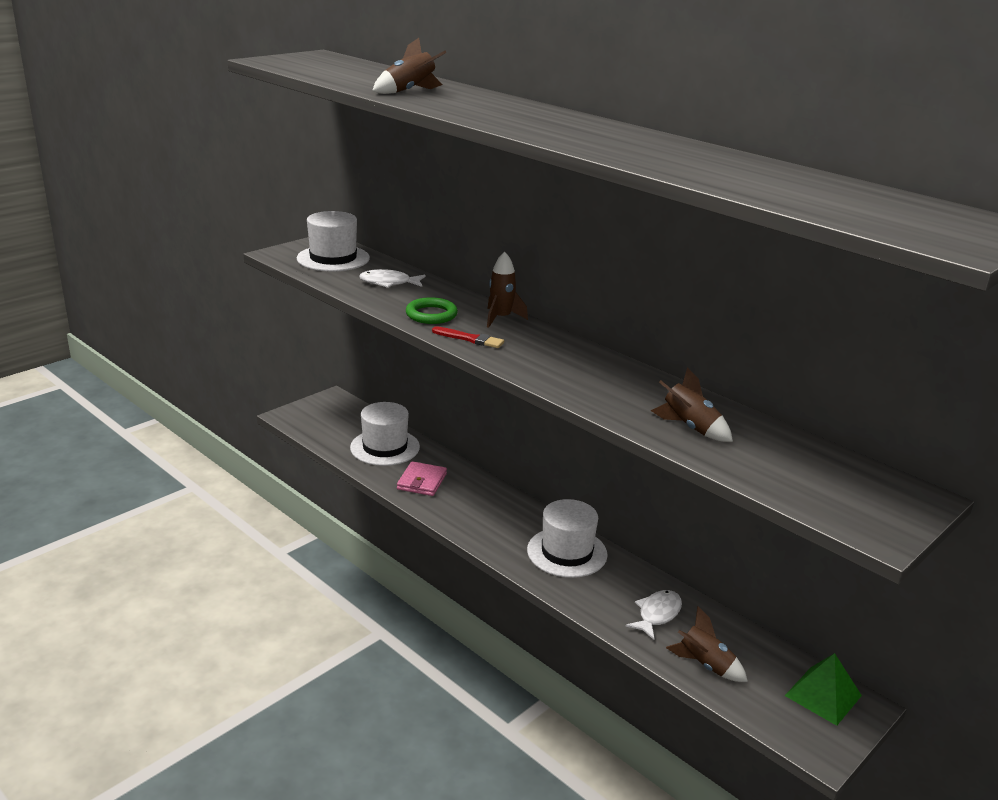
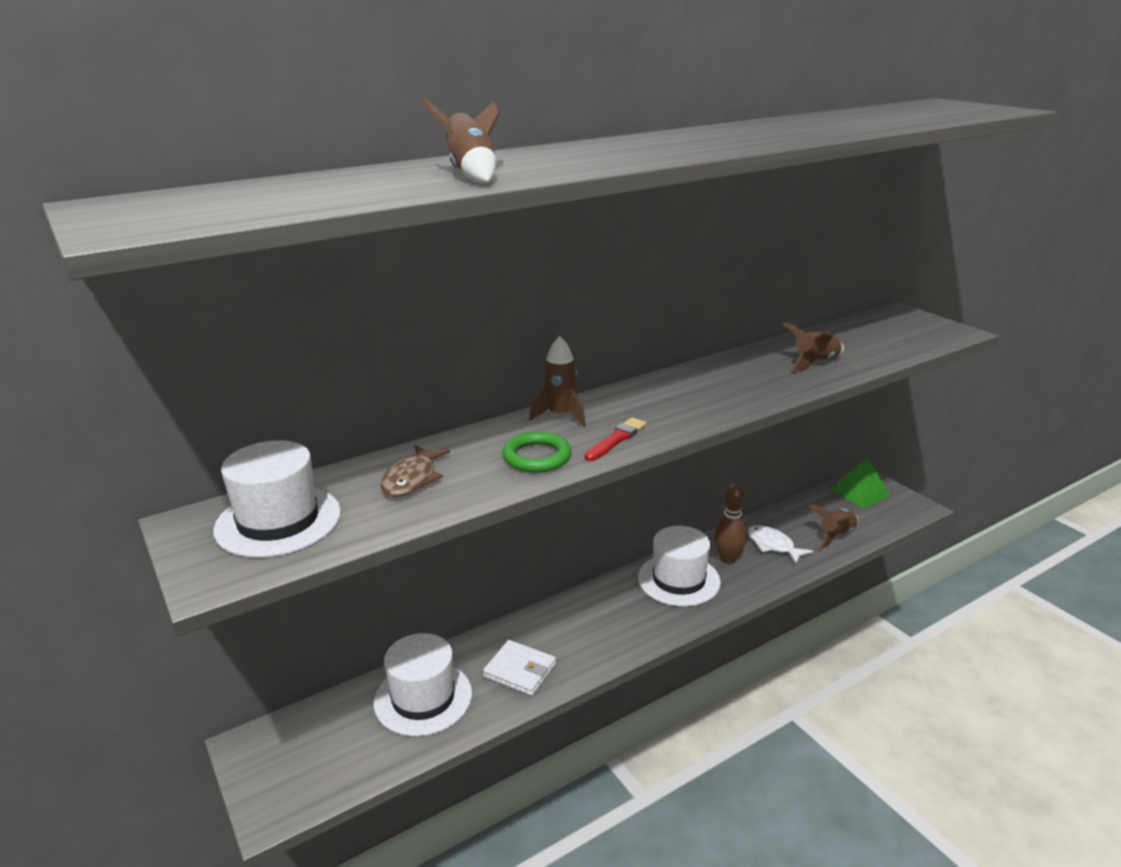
camera: 75 degrees left, 0 degrees up
white fish [359,269,426,288] -> brown fish [380,445,450,497]
pink wallet [397,461,447,496] -> white wallet [483,640,556,696]
none -> brown bowling pin [714,483,747,564]

